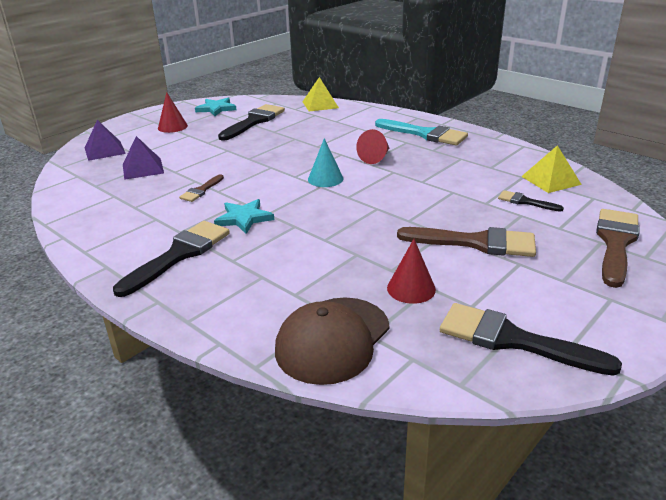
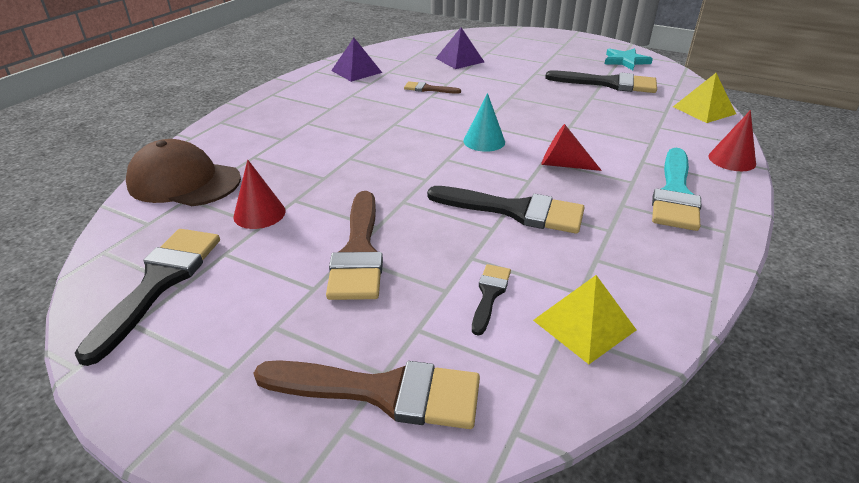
camera: 75 degrees right, 5 degrees up
purple pyramid [85,120,126,161] -> purple pyramid moved to [331,38,382,82]
black brush [113,221,230,297] -> black brush moved to [427,186,585,234]
red cone [158,92,188,133] -> red cone moved to [708,110,756,171]
turquoise star [214,199,274,234] -> none

